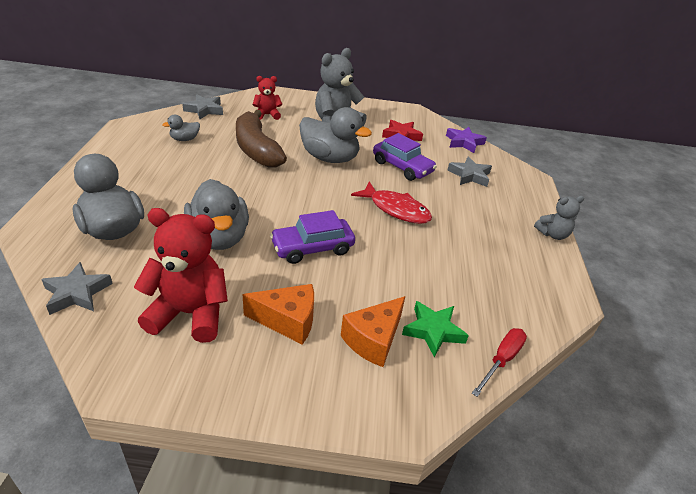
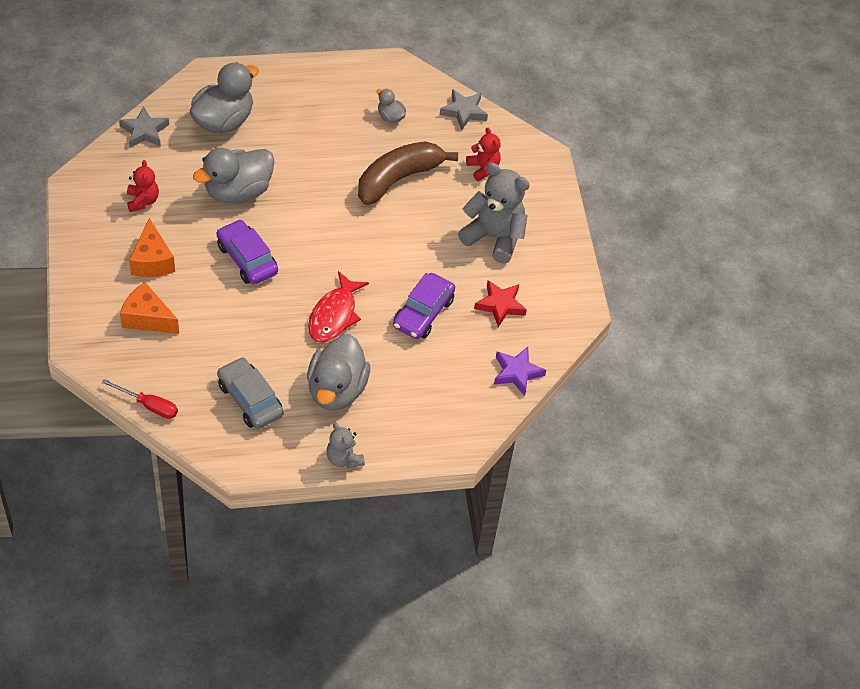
camera: 75 degrees right, 15 degrees up
red teddy bear [134,208,228,343] -> red teddy bear [127,160,159,212], size x0.54
grey duck [299,107,372,163] -> grey duck moved to [307,334,370,411]
green star [402,301,469,358] -> none
grey star [447,156,492,187] -> none
none -> grey car [217,357,284,429]

